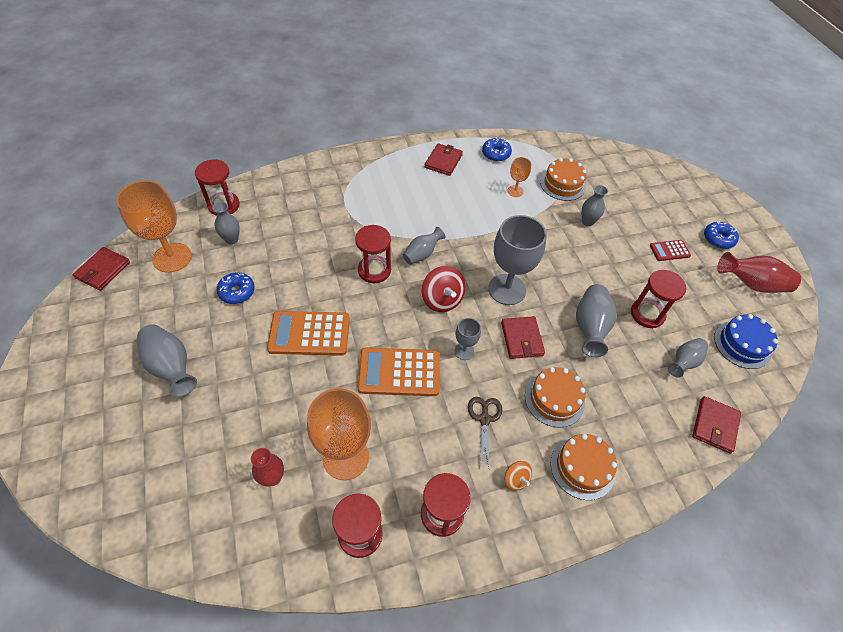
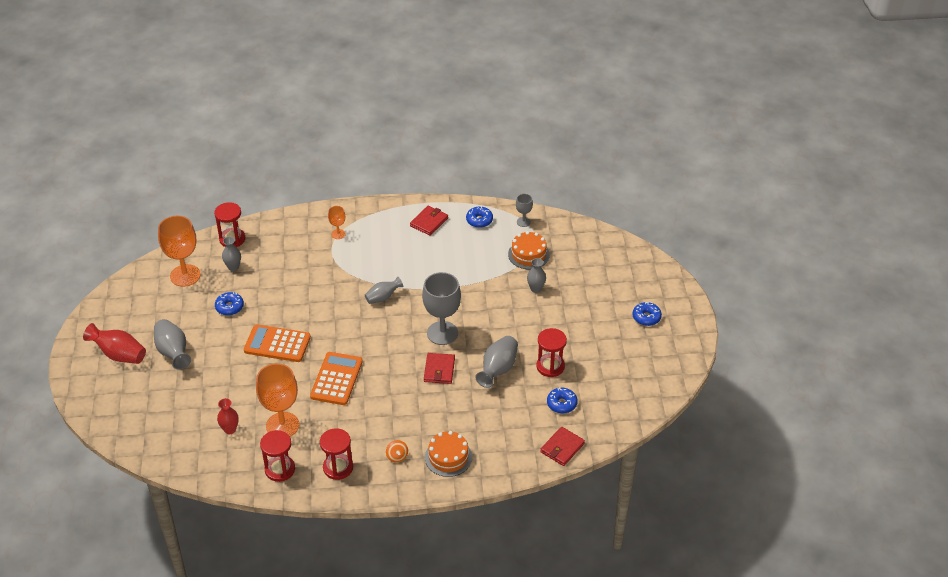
camera: 15 degrees right, 10 degrees down
red wallet [73,247,130,291] -> none
red hourglass [355,225,391,283] -> none
orange calculator [358,348,440,396] -> orange calculator turned 90 degrees clockwise [310,352,363,405]
red spinning top [422,266,466,312] -> none
grey goblet [454,318,481,360] -> grey goblet moved to [516,194,533,227]
brown scissors [468,397,502,467] -> none
orange goblet [507,157,531,197] -> orange goblet moved to [328,206,346,239]
orange cake [525,367,586,428] -> none
red calculator [650,240,691,261] -> none
grey vase [668,338,708,378] -> blue donut [547,388,578,414]
blue cake [714,314,778,369] -> none
red vase [717,252,801,293] -> red vase moved to [83,323,146,364]

